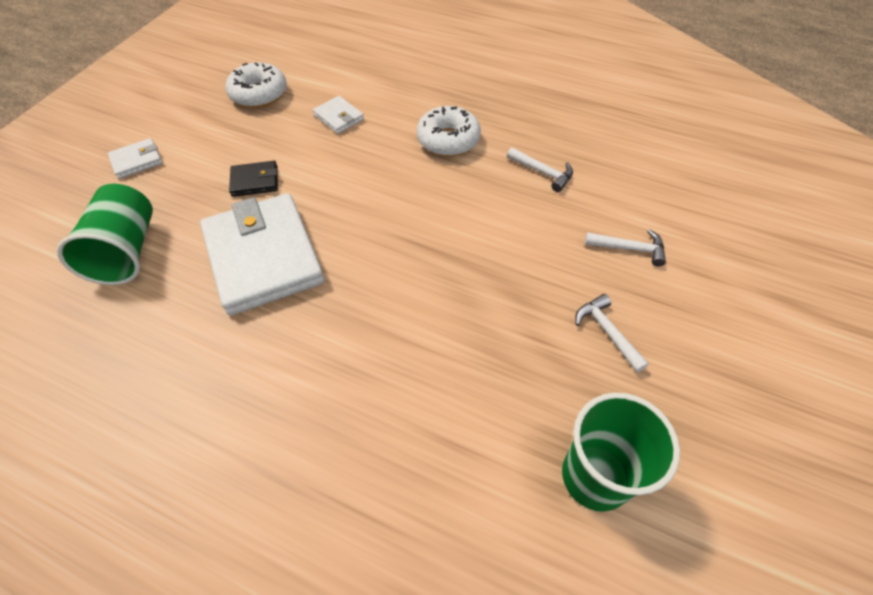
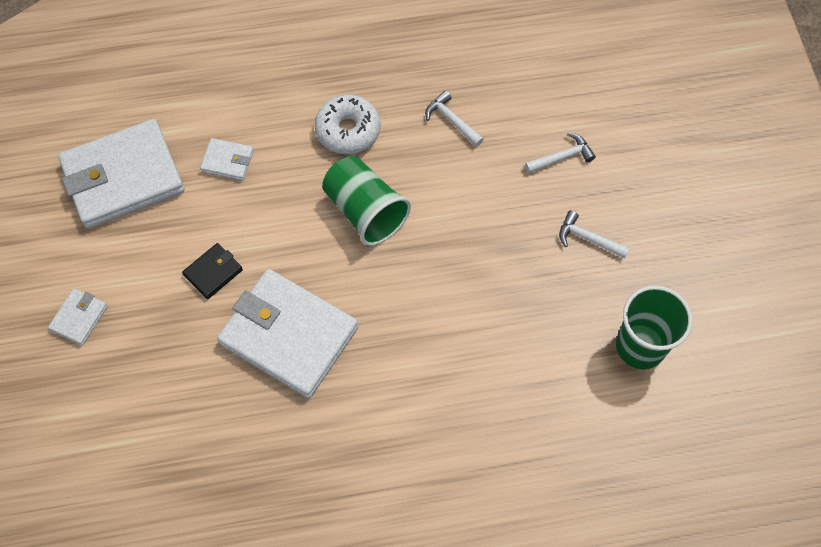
camera: 35 degrees left, 10 degrees up
green cup [57,184,153,285] -> green cup moved to [322,156,411,246]
white donut [225,62,287,108] -> white wallet [58,119,185,228]
white hammer [507,147,573,192] -> white hammer turned 135 degrees counterclockwise [425,91,484,147]

